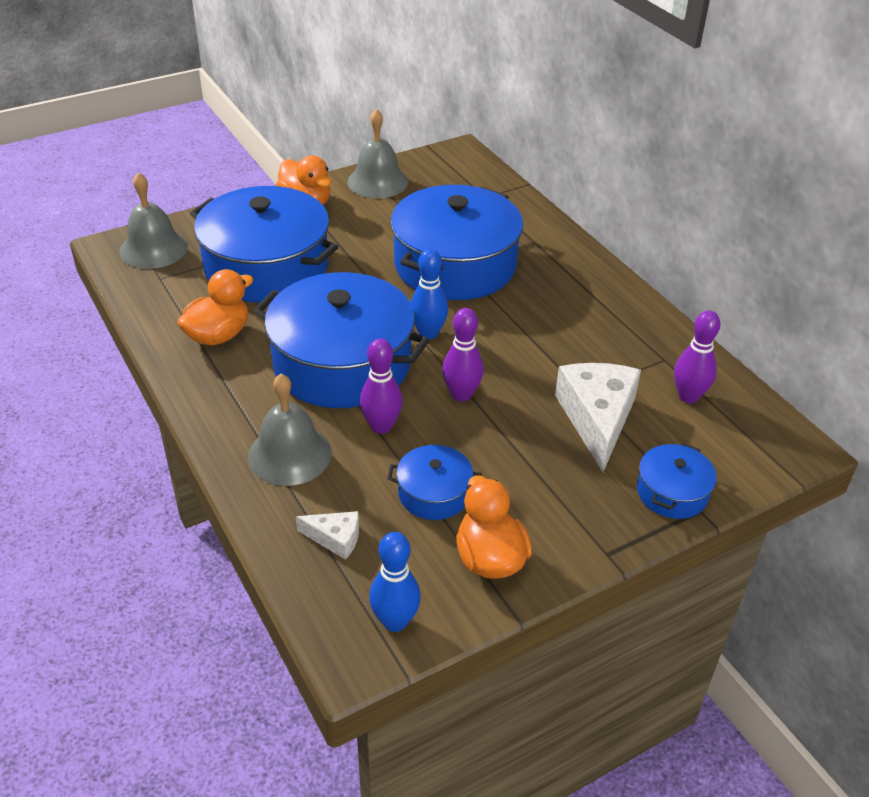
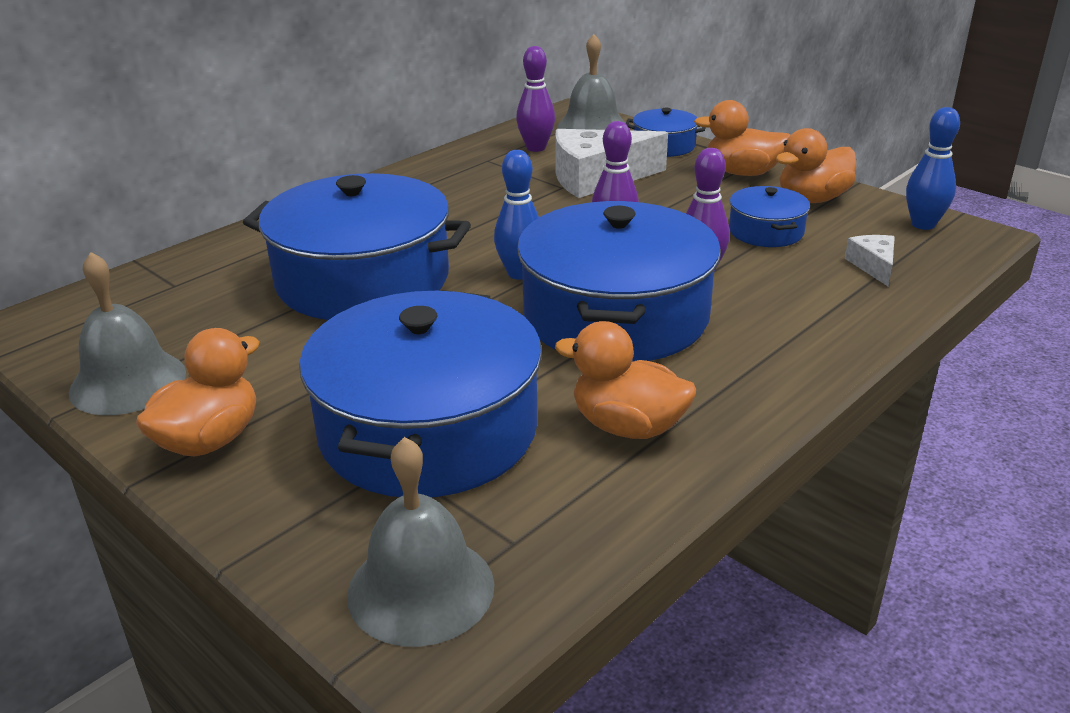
camera: 105 degrees left, 10 degrees down
grey bell [248,374,332,486] -> grey bell moved to [557,34,626,130]
none -> orange duck [694,100,790,176]

